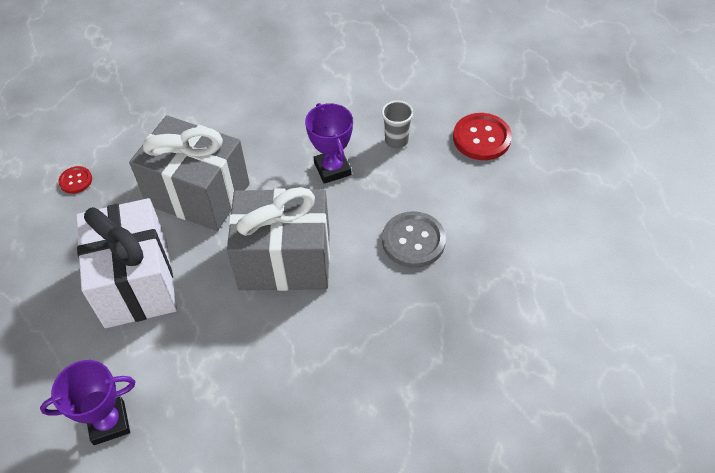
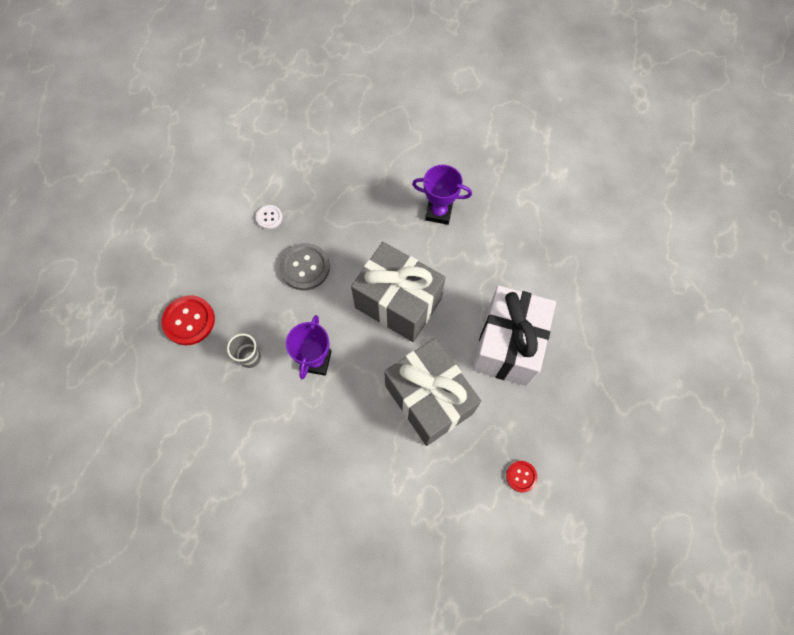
camera: 150 degrees left, 15 degrees up
purple trophy [40,360,135,445] -> purple trophy moved to [412,165,472,225]
none -> white button [256,205,282,229]

